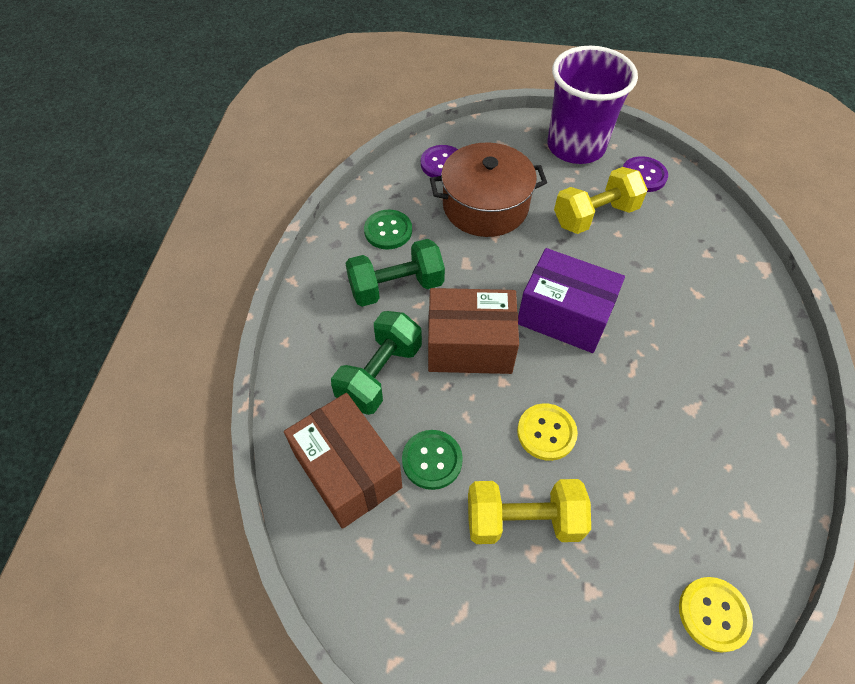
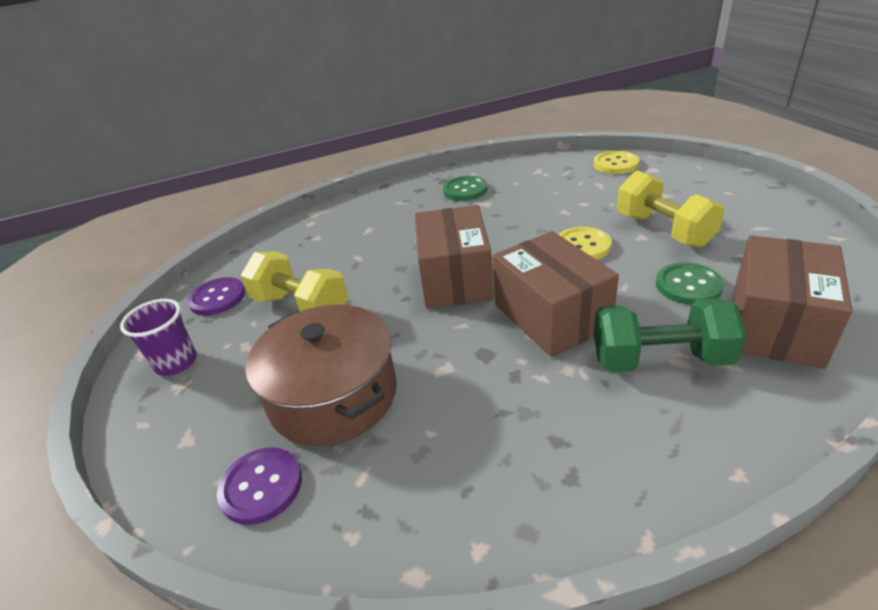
camera: 115 degrees left, 20 degrees down
green dumbbell [345,239,445,307] -> none
green button [364,210,412,249] -> green button moved to [443,176,487,201]
purple box [518,248,625,353] -> brown box [415,205,494,309]
purple cup [547,46,638,164] -> purple cup [120,299,197,376], size x0.50

